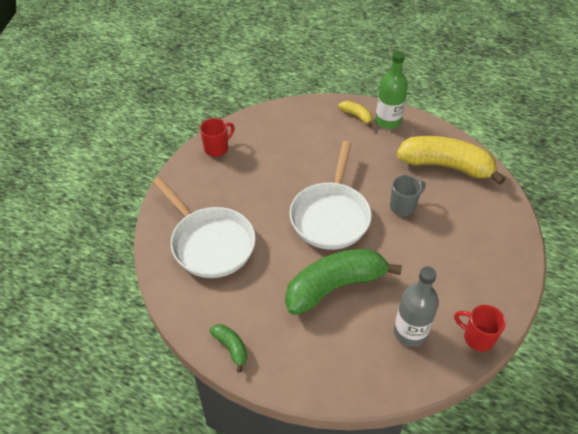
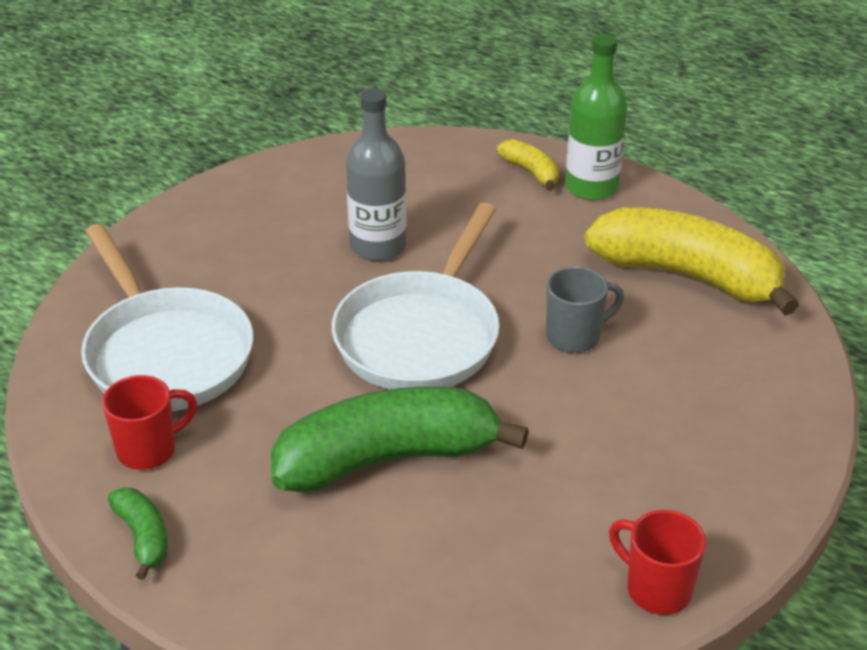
camera: 10 degrees right, 10 degrees down
red mug [200,118,235,157] -> red mug moved to [102,375,197,470]
grey bottle [394,267,439,347] -> grey bottle moved to [346,88,407,261]

